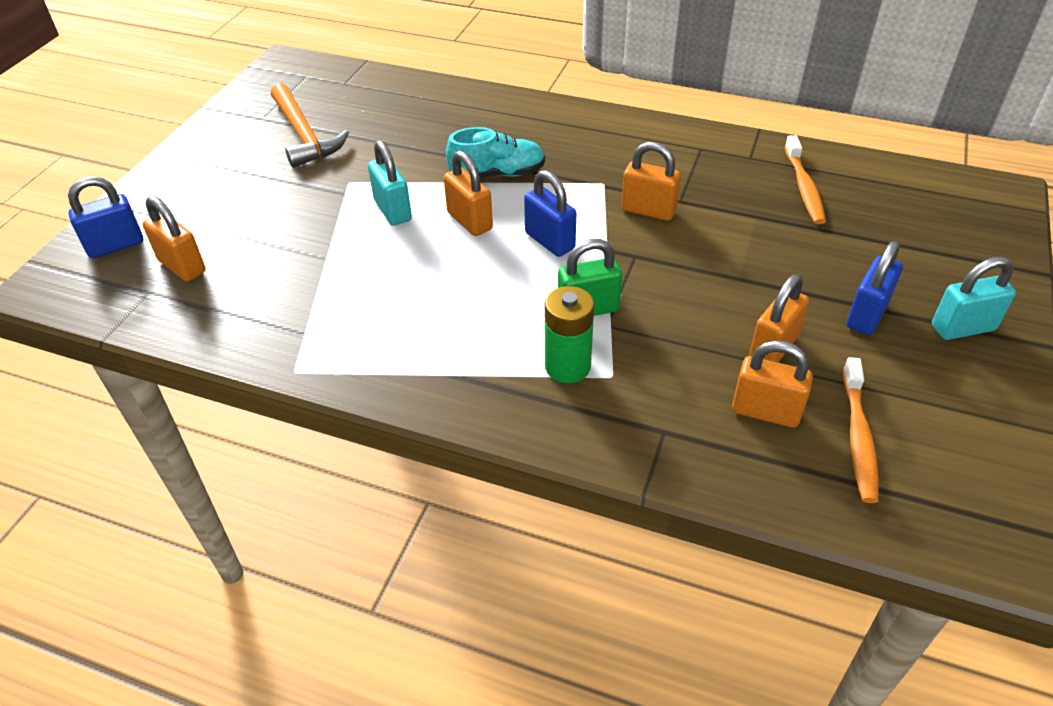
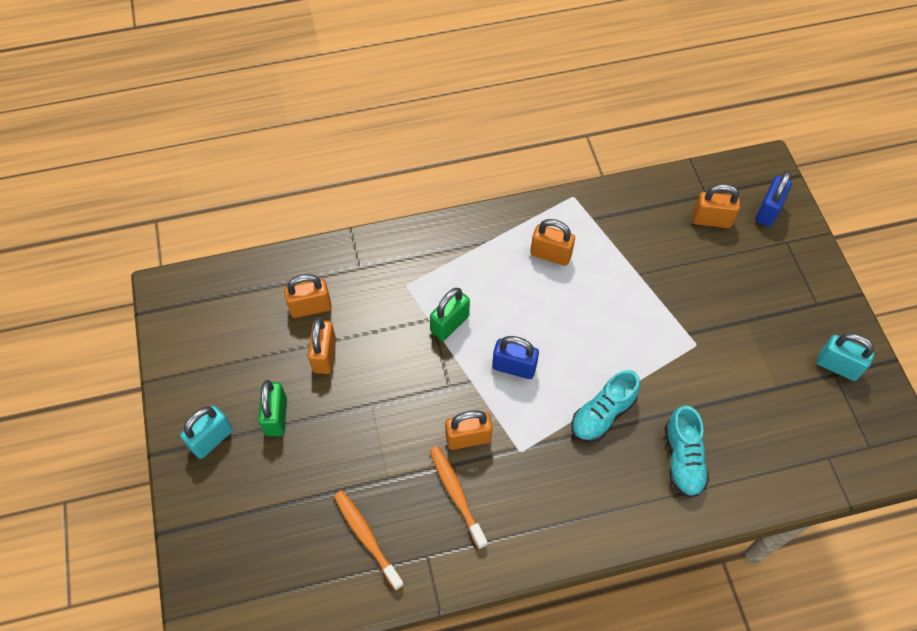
camera: 145 degrees right, 15 degrees up
orange hammer [271,83,349,168] -> none
turquoise padlock [368,140,412,226] -> turquoise padlock moved to [816,333,874,381]
orange padlock [444,151,493,236] -> orange padlock moved to [530,219,575,266]
green battery [545,286,594,383] -> none
orange toothbrush [843,357,879,503] -> orange toothbrush moved to [430,446,488,549]
blue padlock [847,241,903,335] -> green padlock [258,380,287,436]
none -> turquoise shoe [665,405,709,498]

